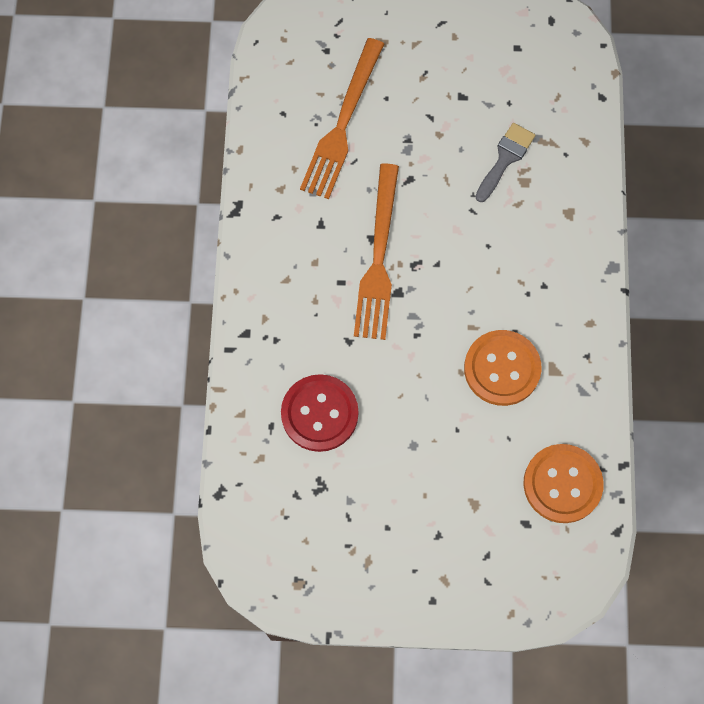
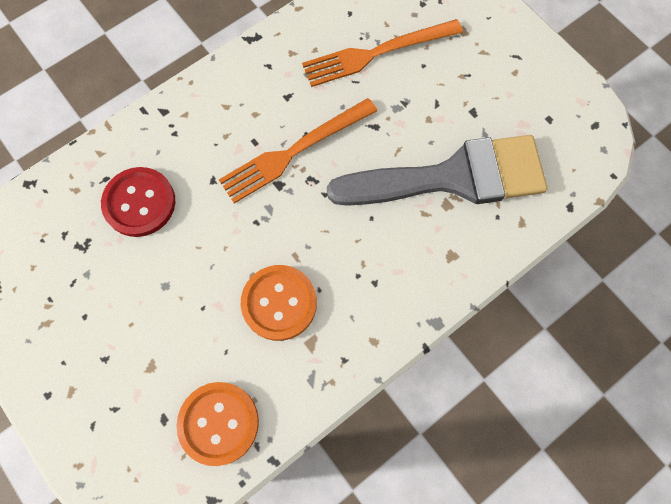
camera: 50 degrees right, 0 degrees up
grey brush [476,123,535,202] -> grey brush [327,135,548,206], size x2.40

